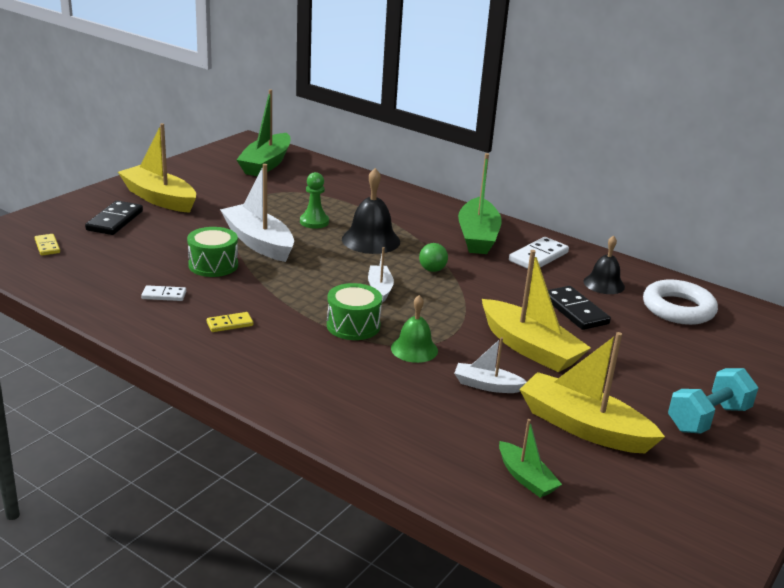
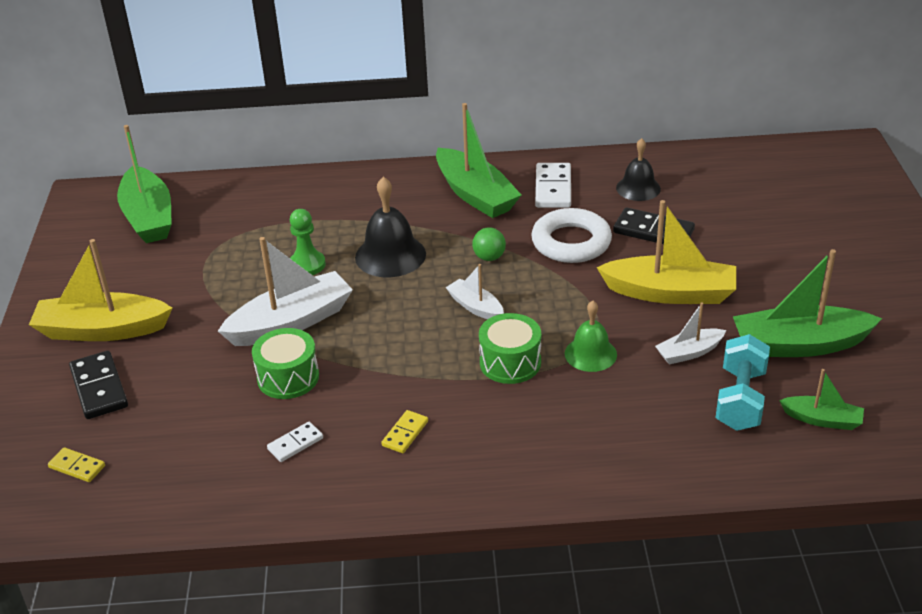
camera: 35 degrees left, 10 degrees up
white boat [220,164,294,262] -> white boat turned 135 degrees clockwise [218,237,353,346]
yellow boat [519,332,665,453] -> green boat [733,249,882,357]
white ring [643,279,718,325] -> white ring moved to [531,208,612,263]
turquoise dumbbell [668,368,758,433] -> turquoise dumbbell moved to [715,334,770,431]

